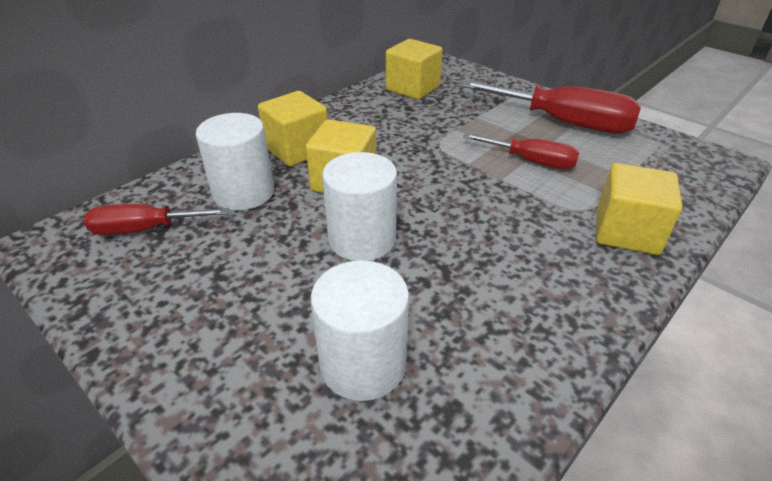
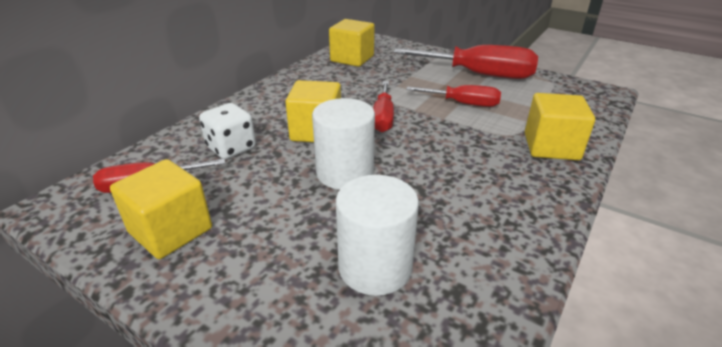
camera: 10 degrees left, 5 degrees down
white cylinder [196,113,274,210] -> white dice [199,103,256,159]
yellow cube [258,91,328,166] -> yellow cube moved to [110,159,212,259]
none -> red screwdriver [373,81,394,132]

